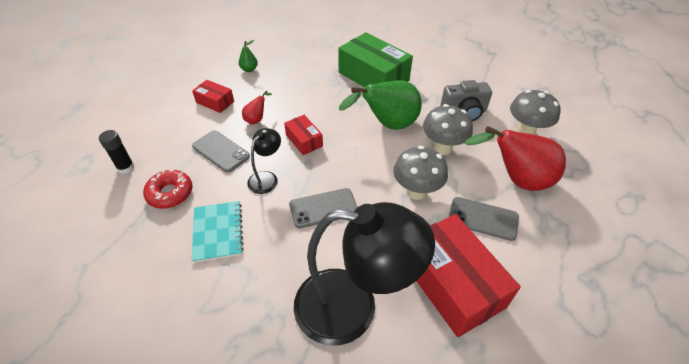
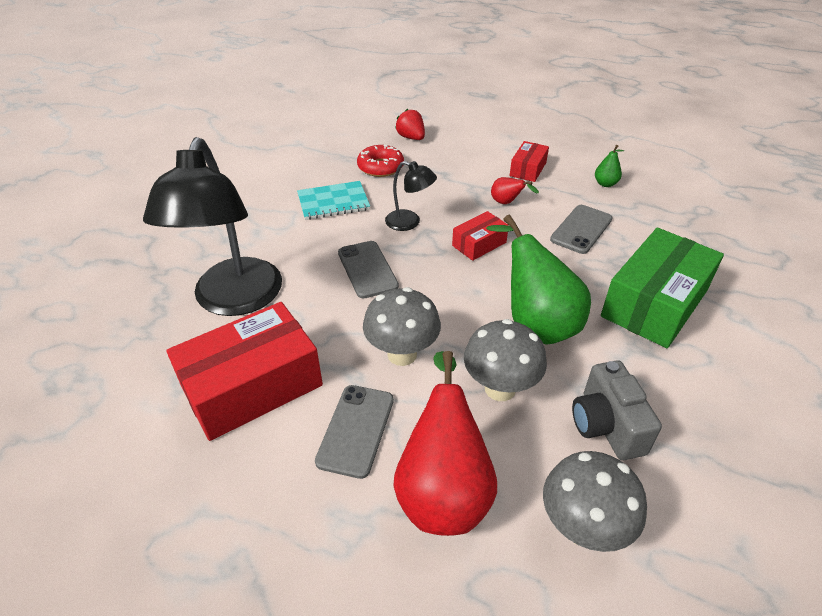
camera: 85 degrees right, 5 degrees down
black glue stick [99,130,134,174] -> red strawberry [395,109,425,140]
grey phone [192,131,250,173] -> grey phone moved to [550,205,613,254]

